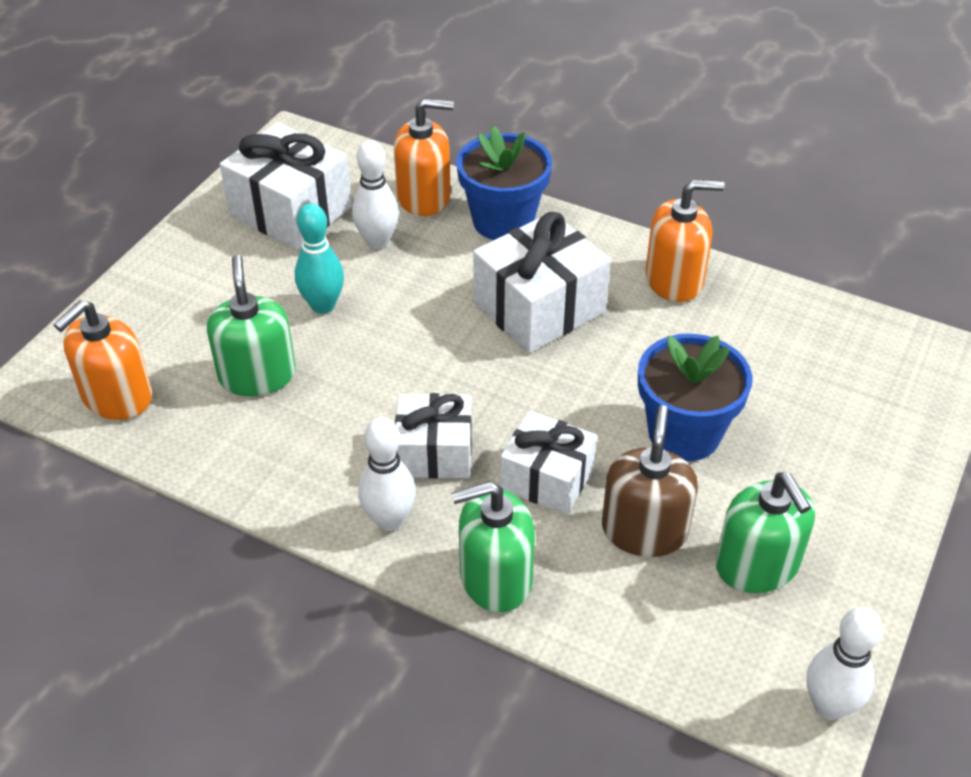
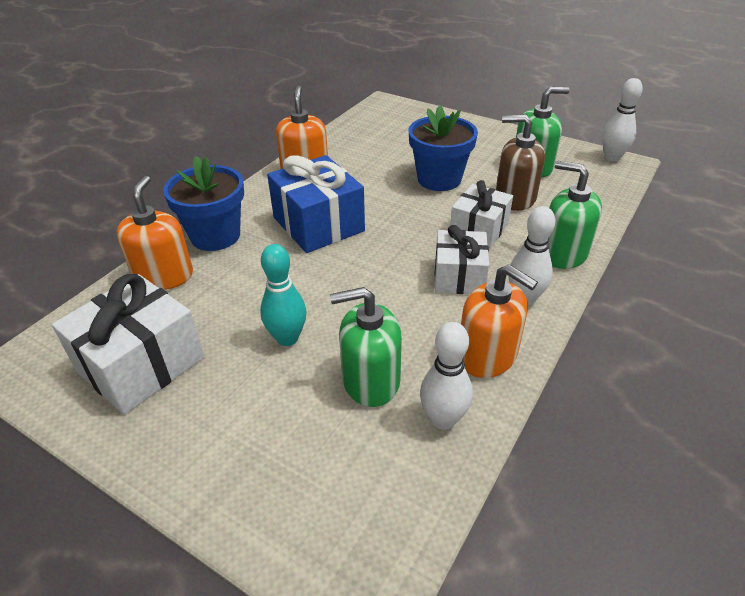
camera: 85 degrees left, 5 degrees down
orange soap dispenser [54,300,152,420] -> orange soap dispenser moved to [461,264,538,378]
white bowling pin [352,140,399,249] -> white bowling pin moved to [420,322,473,430]
green soap dispenser [451,481,535,612] -> green soap dispenser turned 135 degrees clockwise [548,161,602,269]
white gift [473,212,611,353] -> blue gift [267,155,365,253]

